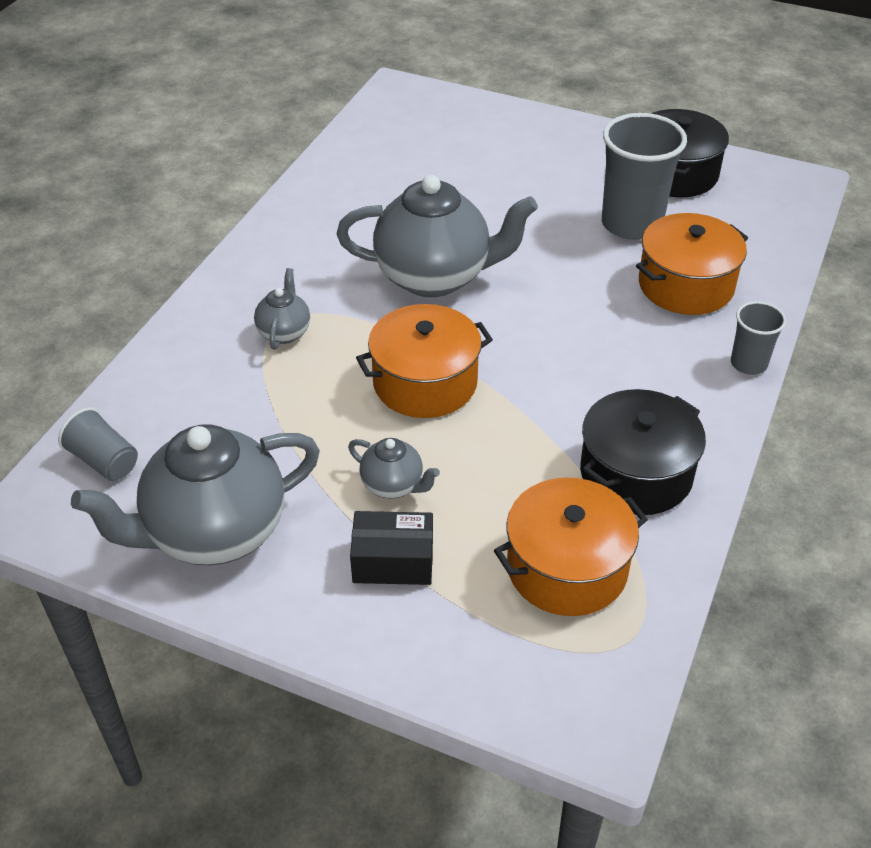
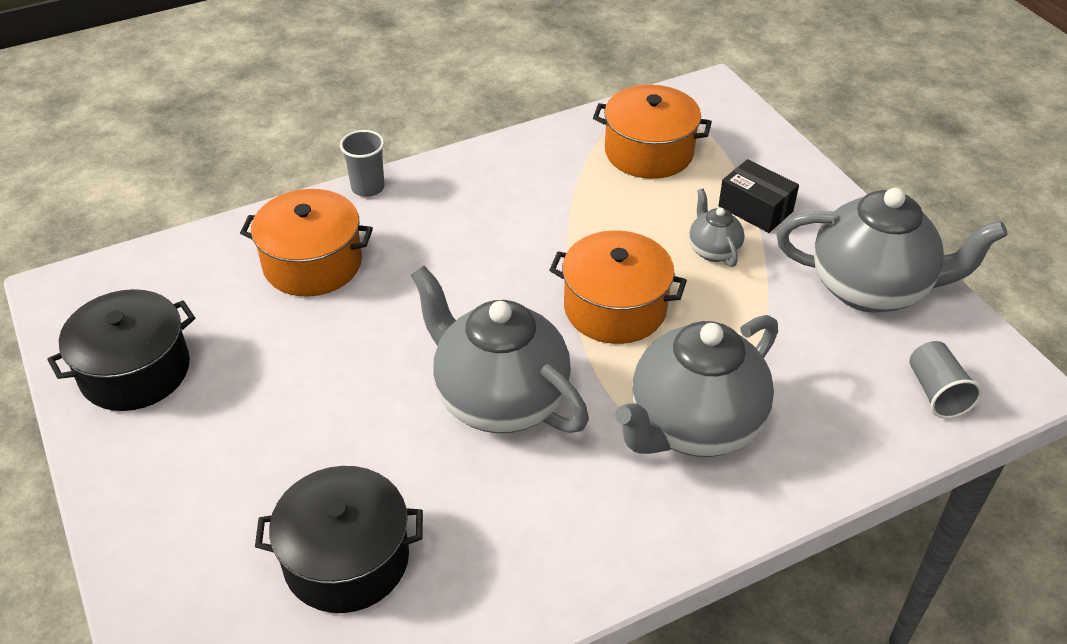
camera: 140 degrees left, 0 degrees up
grey teapot [254,268,310,350] -> grey teapot [615,315,778,457], size x2.17
black pot [580,389,706,515] -> black pot moved to [255,466,423,613]
grey cup [602,113,687,240] -> none

